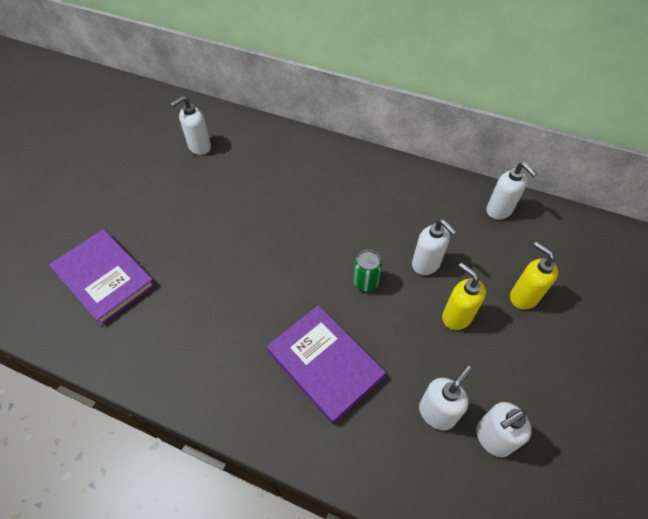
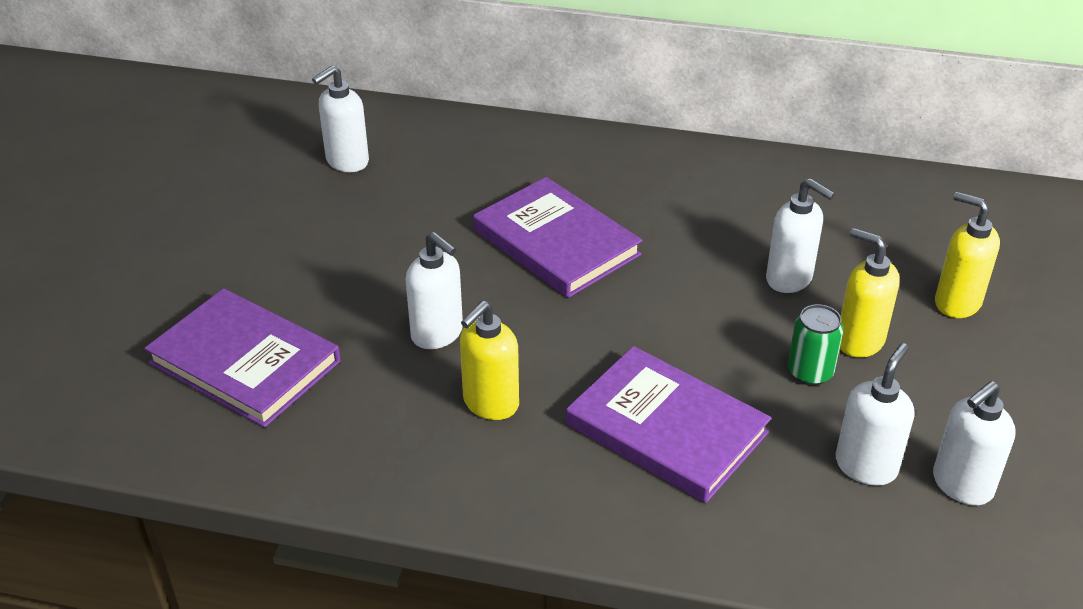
camera: 10 degrees left, 15 degrees down
green can [353,250,382,291] -> green can moved to [788,304,843,386]
white soap dispenser [486,162,537,220] -> white soap dispenser moved to [406,232,463,349]
none -> yellow soap dispenser [460,301,519,420]
none -> purple book [473,177,642,298]

